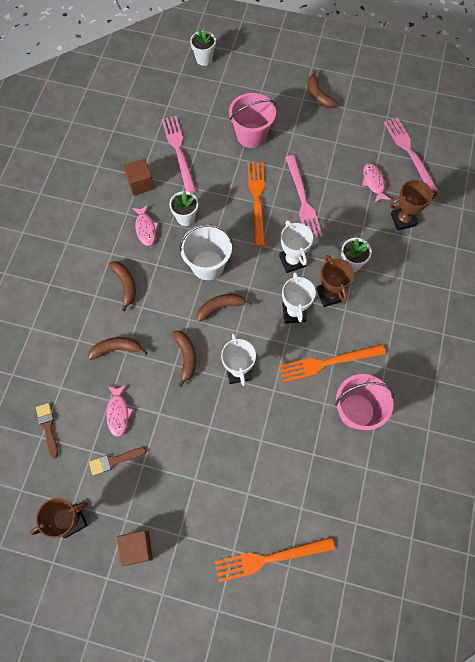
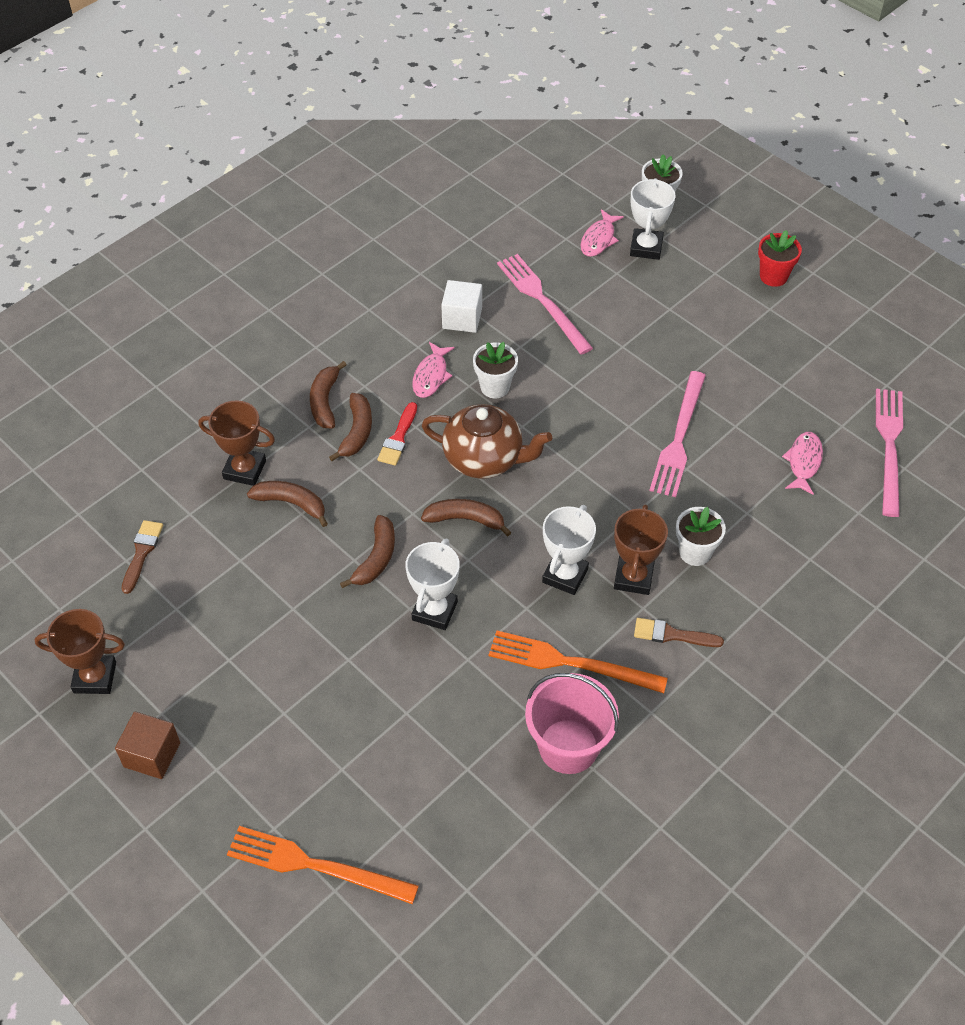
camera: 30 degrees right, 15 degrees down
brown brush [89,447,147,475] -> brown brush moved to [634,618,724,647]
pink fish [107,385,133,437] -> pink fish moved to [581,209,624,257]
brown cube [123,159,154,196] -> white cube [441,280,482,333]
pink fork [162,116,196,193] -> pink fork turned 45 degrees counterclockwise [497,254,593,355]
white bucket [179,225,233,280] -> brown teapot [421,404,552,479]
pink bucket [229,93,276,148] -> none
orange fork [248,162,265,247] -> none
white trophy [279,220,313,273] -> white trophy moved to [630,178,675,260]
brown banana [307,70,337,108] -> brown banana moved to [310,361,346,428]
brown trophy [390,180,438,231] -> brown trophy moved to [198,401,275,486]
none -> red brush [377,402,417,466]
none -> red flower pot [758,230,802,287]

